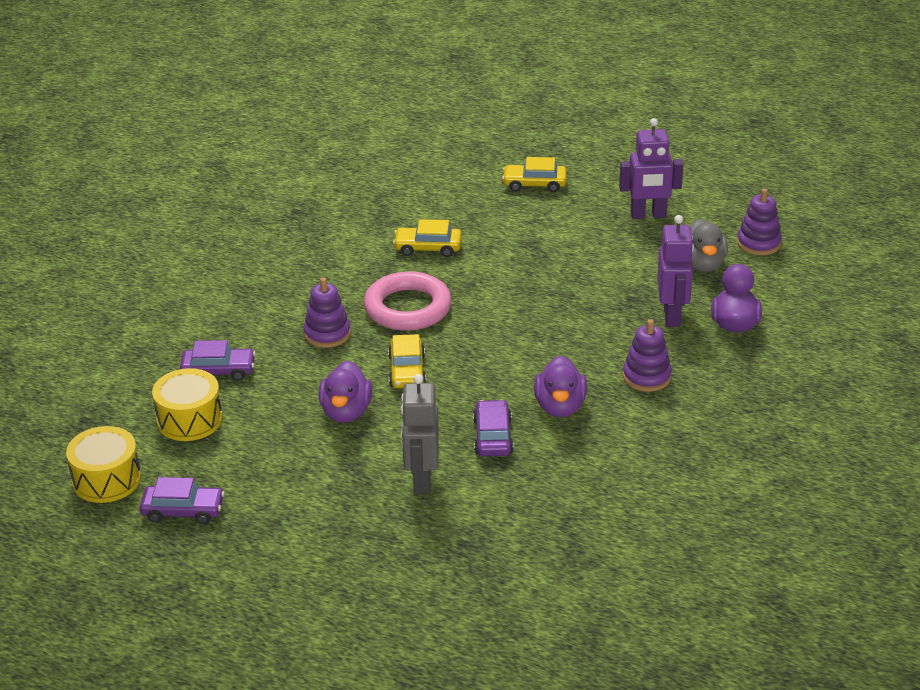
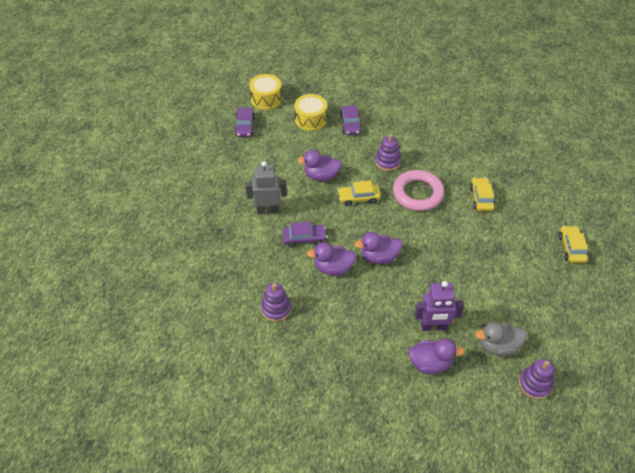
camera: 85 degrees right, 15 degrees up
purple robot [619,118,683,219] -> none
purple stacking toy [623,319,672,392] -> purple stacking toy moved to [261,283,291,322]
none -> purple duck [354,232,403,264]

